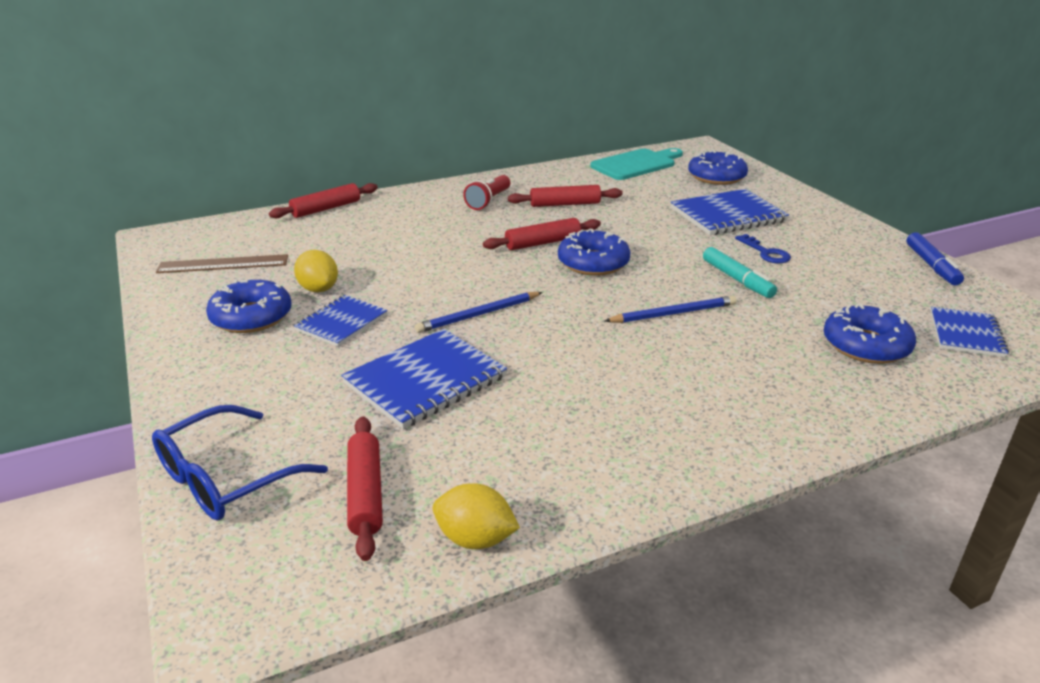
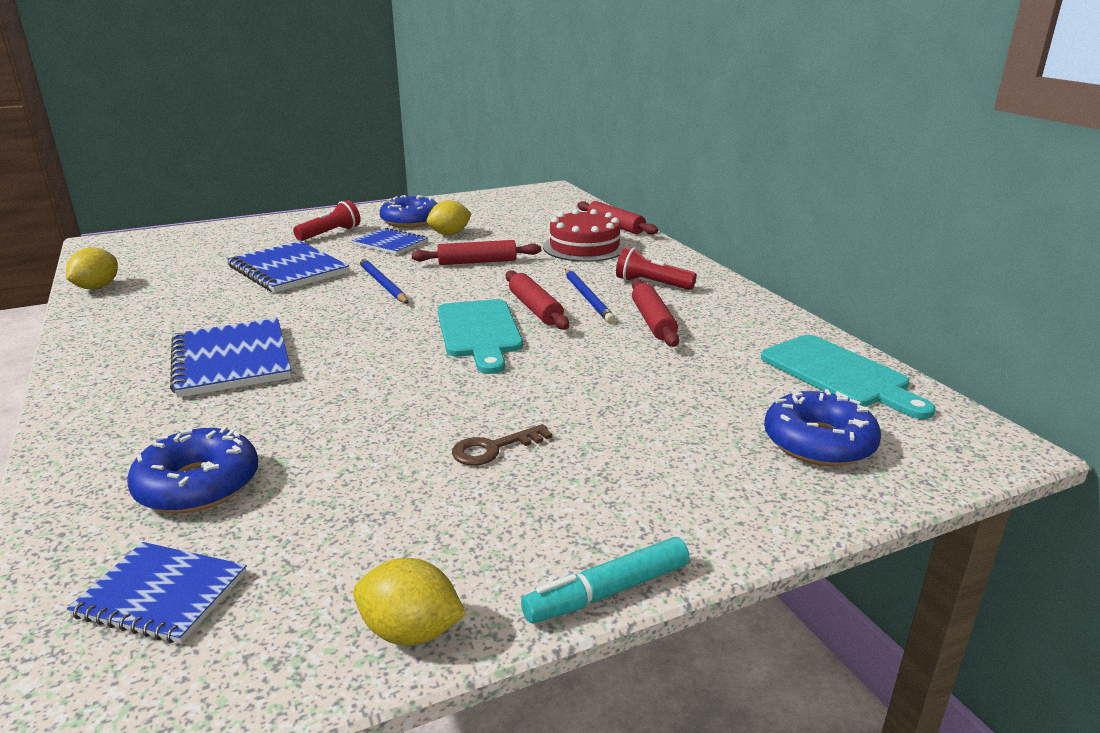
camera: 90 degrees right, 5 degrees down
blue glasses [152,405,328,520] -> none
brown ruler [156,254,288,273] -> none
red rolling pin [347,416,383,561] -> red rolling pin moved to [412,240,541,265]
blue donut [558,229,631,276] -> turquoise cutting board [438,299,523,374]
blue pencil [605,295,736,323] -> blue pencil moved to [565,269,615,323]
blue notebook [671,189,789,235] -> blue notebook moved to [170,318,291,398]
turquoise marker [703,247,777,298] -> turquoise marker moved to [521,537,690,623]
blue key [735,234,791,264] -> brown key [452,424,552,466]
blue marker [906,232,964,286] -> yellow lemon [353,558,466,645]
none -> red flashlight [293,200,360,241]
none -> red cake [543,209,626,262]

